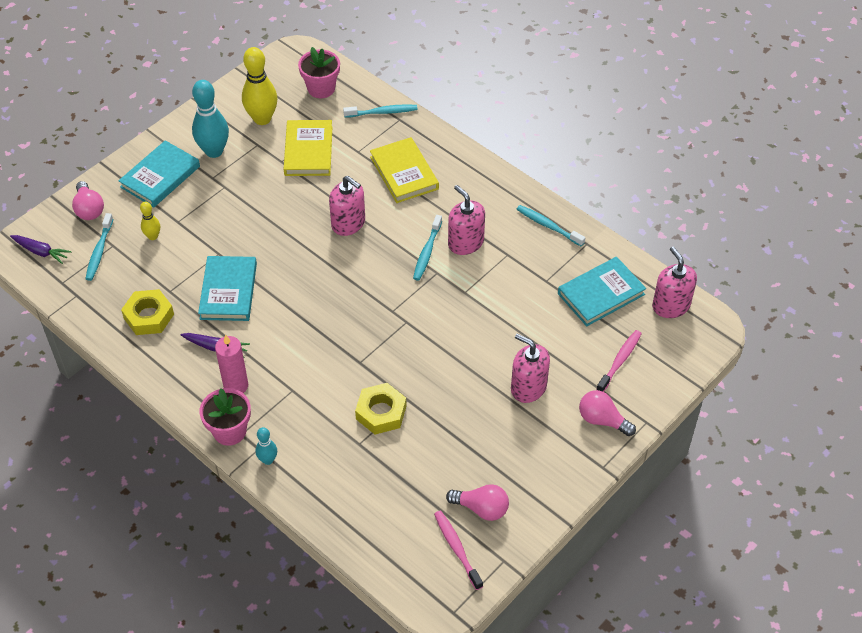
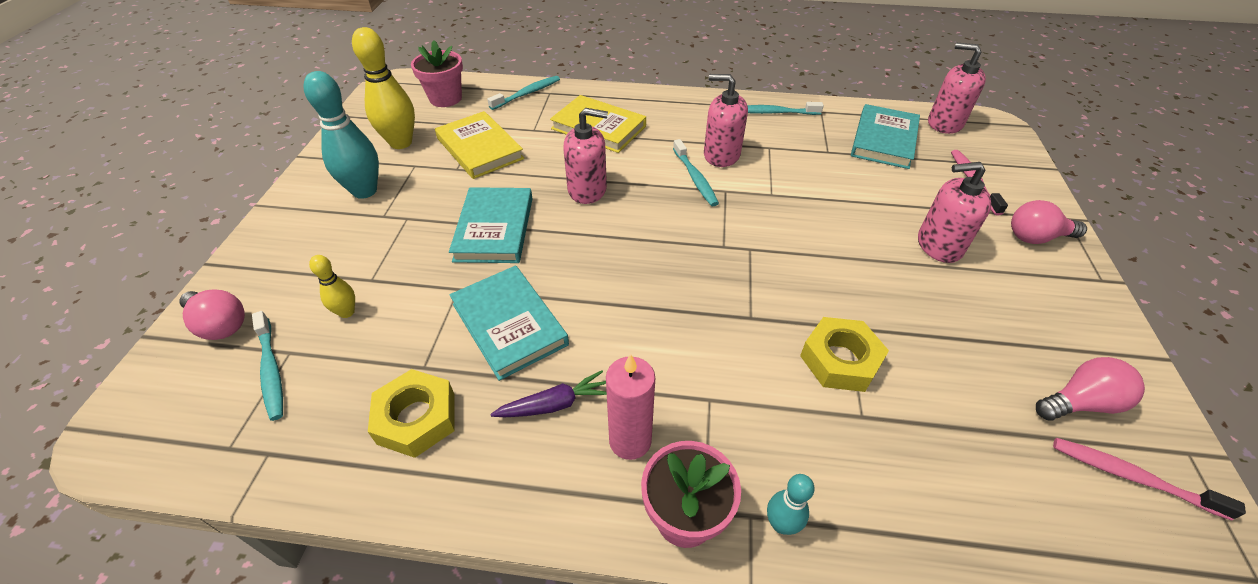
camera: 35 degrees left, 5 degrees down
purple carrot [10,235,72,264] -> none
turquoise book [118,140,200,207] -> turquoise book moved to [449,187,533,263]

